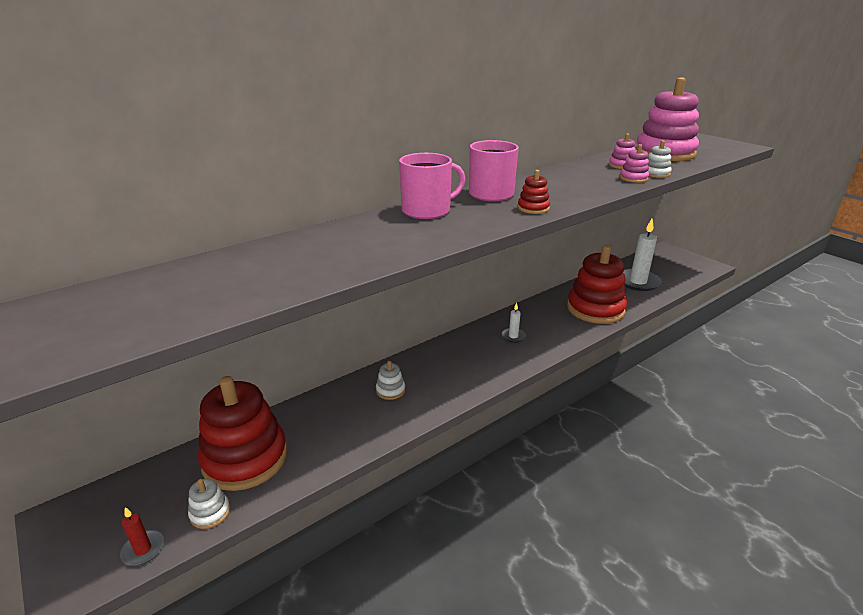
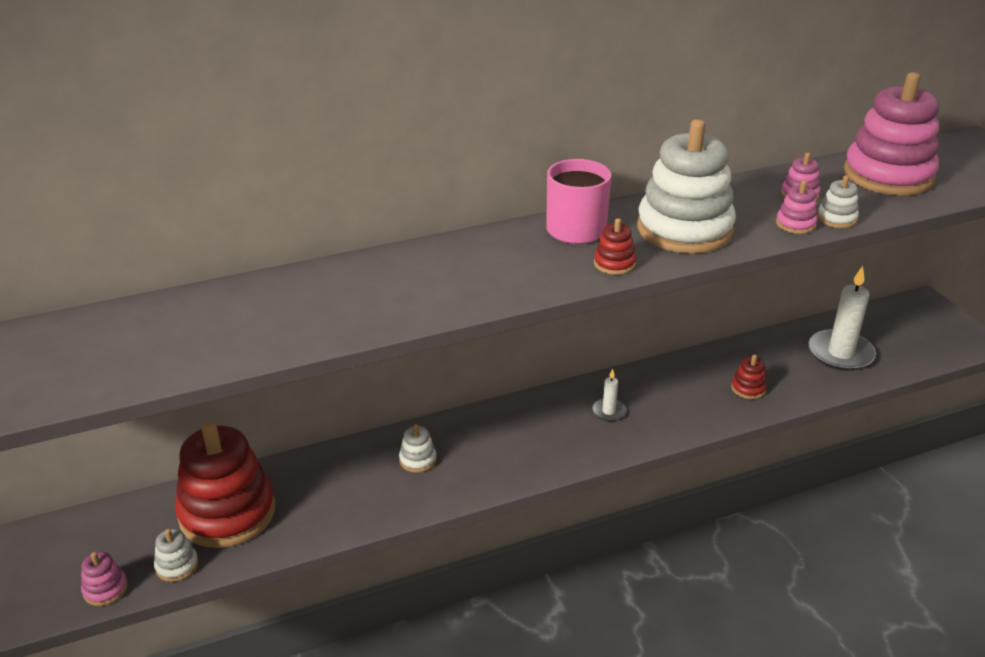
camera: 15 degrees right, 5 degrees up
red candle [120,507,164,565] -> pink stacking toy [81,552,128,606]
pink mug [399,153,465,219] -> none
red stacking toy [567,245,627,324] -> red stacking toy [731,354,767,399], size x0.42
none -> white stacking toy [637,119,736,254]

